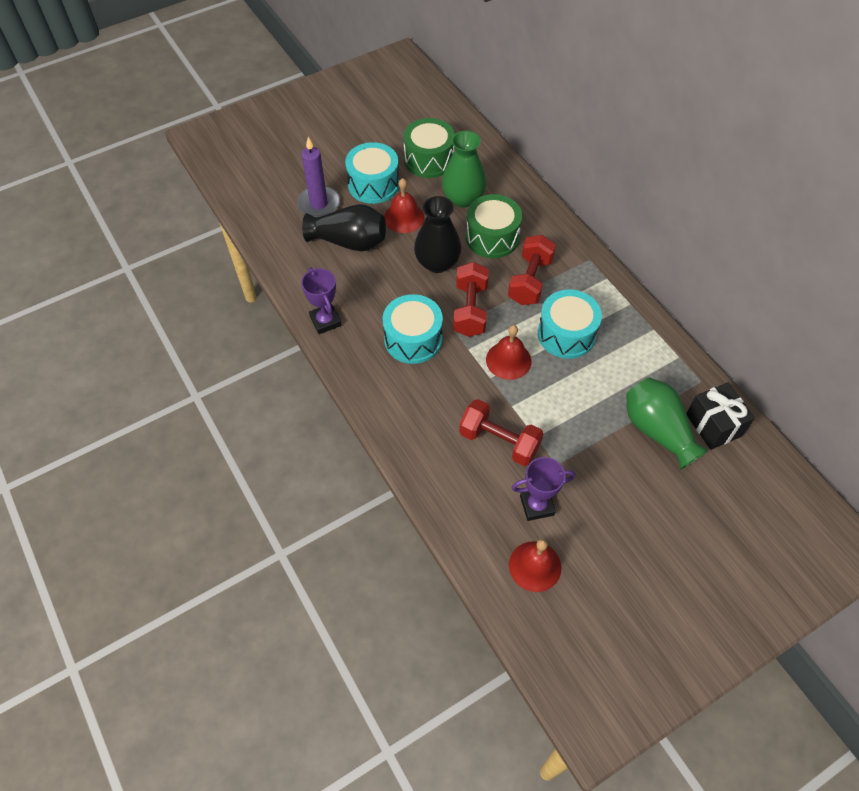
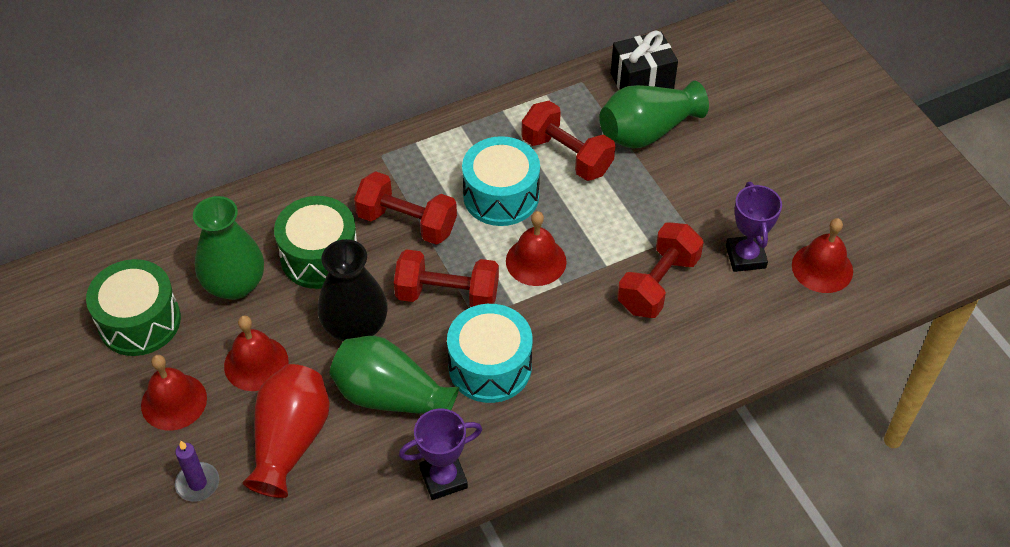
camera: 85 degrees left, 5 degrees down
purple candle [297,137,340,218] -> purple candle [175,441,219,502], size x0.61
black vase [302,204,386,252] -> red vase [243,364,330,498]
turquoise drum [345,142,399,204] -> red bell [141,355,207,430]
none -> green vase [329,336,459,414]
none -> red dumbbell [522,101,615,181]

